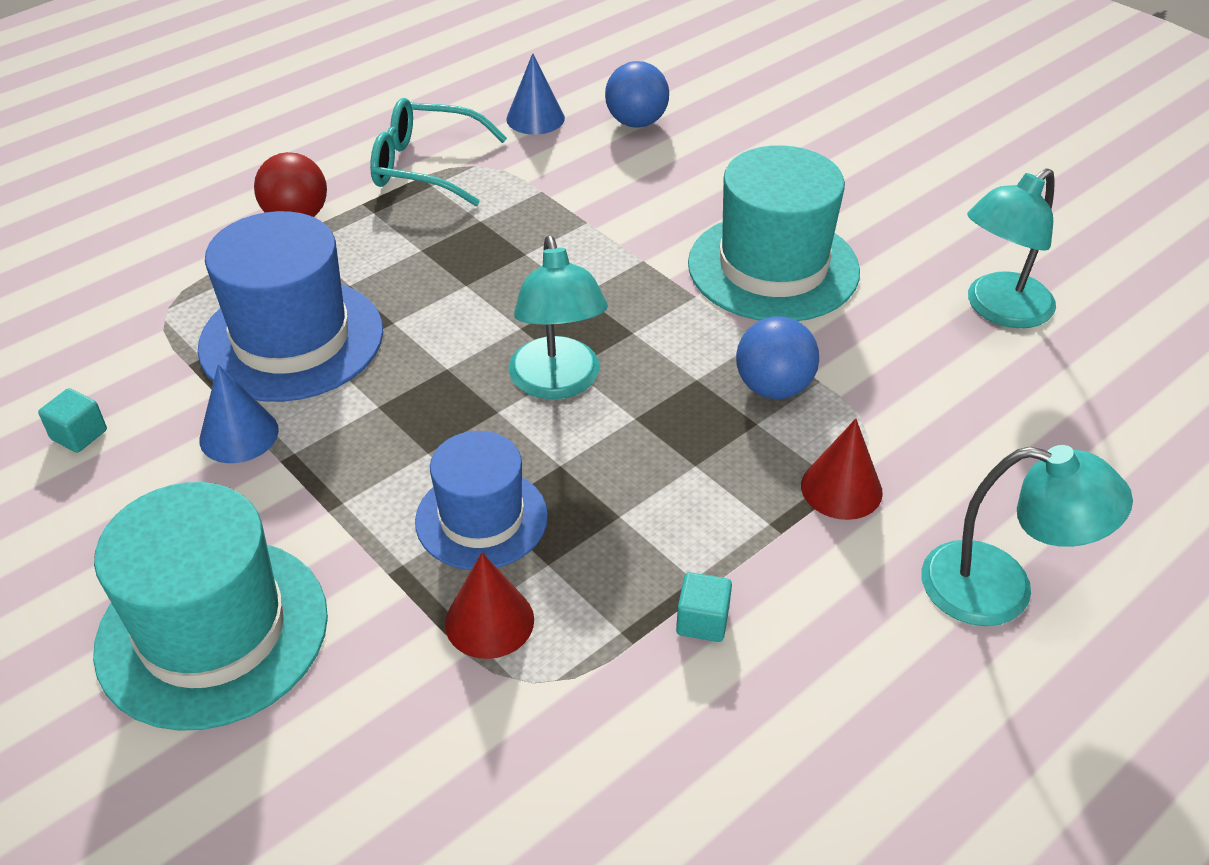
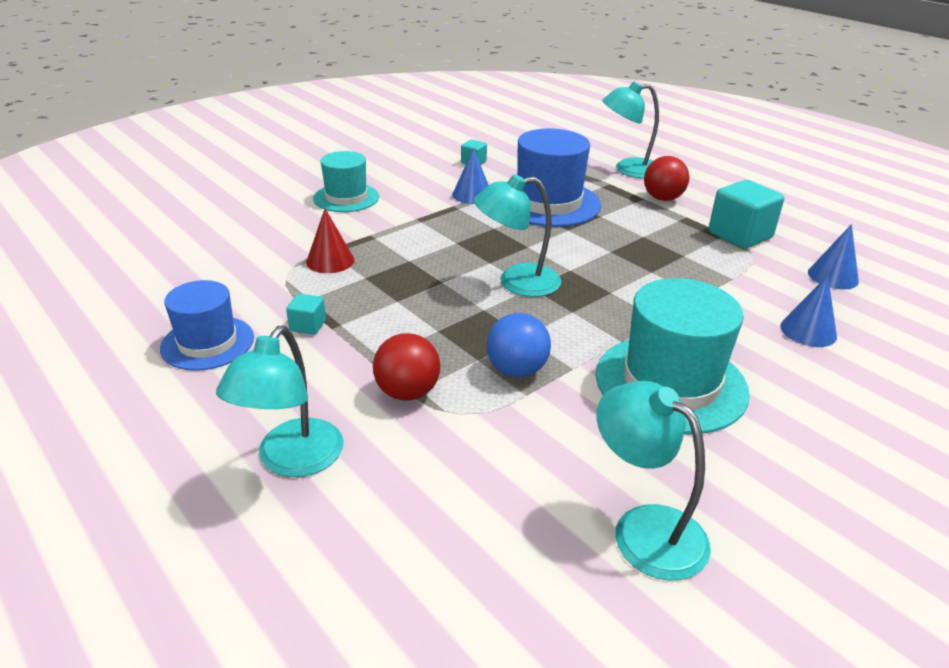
camera: 90 degrees right, 10 degrees down
turquoise hat [93,482,328,731] -> turquoise hat [313,151,379,212], size x0.63
turquoise glasses [370,98,507,206] -> turquoise cube [708,180,784,249]
blue hat [415,431,548,570] -> blue hat moved to [160,280,254,371]
blue ball [605,61,669,128] -> none
red cone [801,419,883,520] -> red ball [373,333,440,401]
none -> turquoise lamp [602,81,659,178]
none -> blue cone [780,275,837,347]

